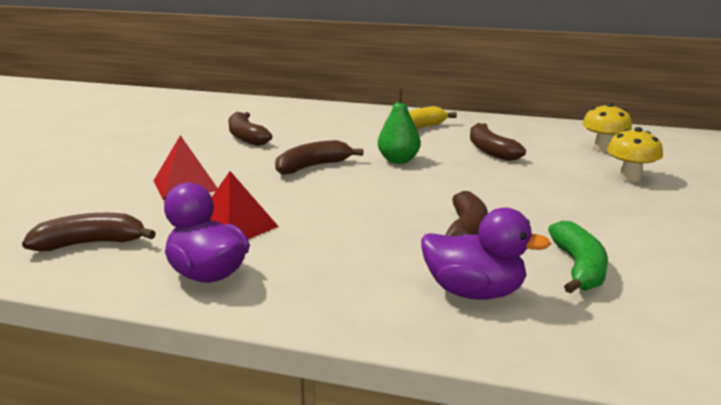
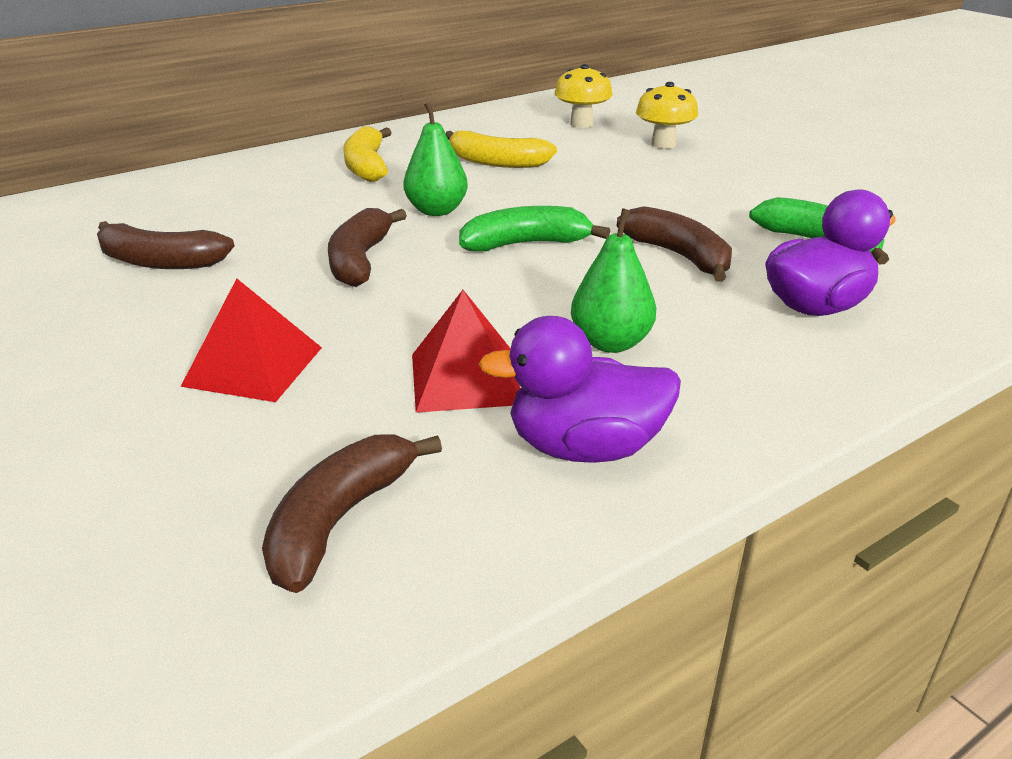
camera: 50 degrees left, 10 degrees up
brown banana [470,123,526,161] -> yellow banana [446,131,557,168]
none -> green banana [459,206,610,251]
none -> green pear [571,208,656,353]

